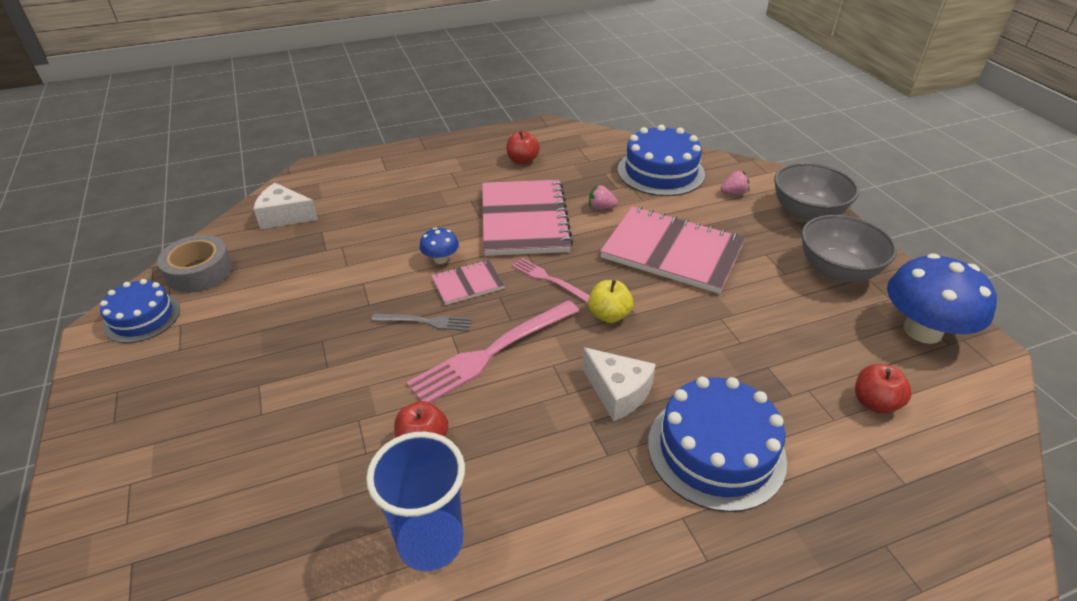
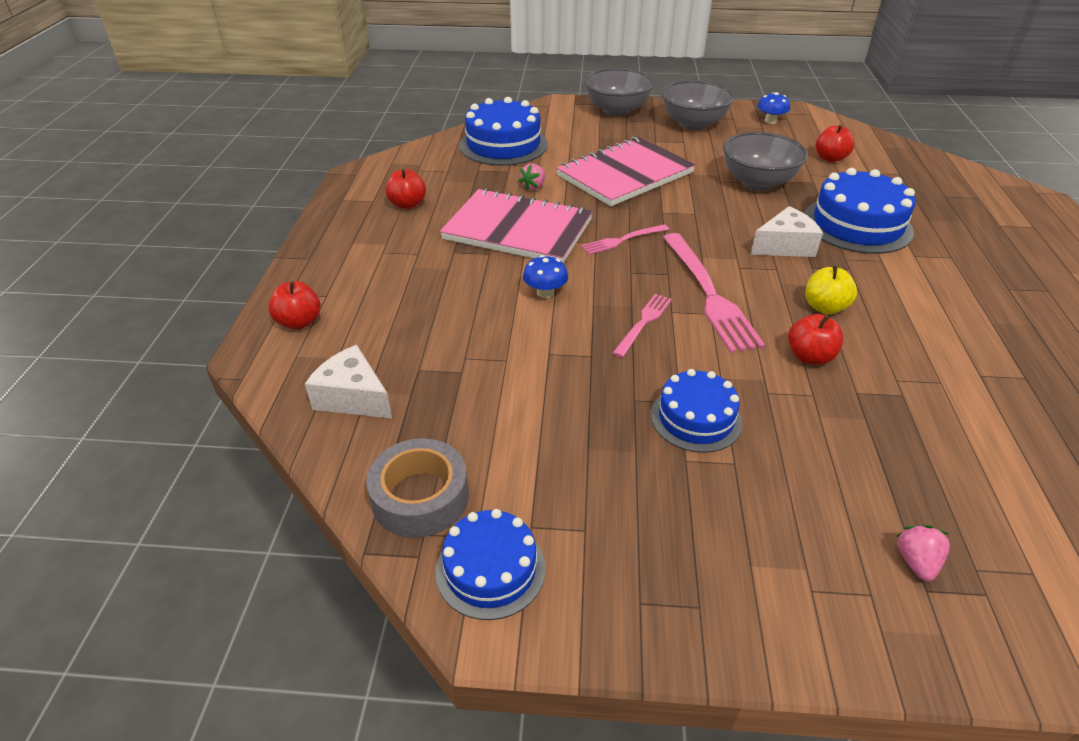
camera: 65 degrees left, 0 degrees up
white cheese [254,183,318,229] -> white cheese turned 90 degrees clockwise [305,345,392,419]
blue cup [366,432,465,571] -> none
grey fork [371,314,472,331] -> pink fork [613,294,672,358]
pink notebook [431,260,505,305] -> none
yellow apple [588,280,633,323] -> yellow apple moved to [806,266,857,314]
pink strawberry [720,171,750,195] -> pink strawberry moved to [896,525,950,582]
blue mushroom [887,254,997,344] -> blue mushroom [757,92,790,124], size x0.46
none -> red apple [268,281,321,330]
none -> blue cake [651,369,742,453]
none -> grey bowl [723,132,808,190]

